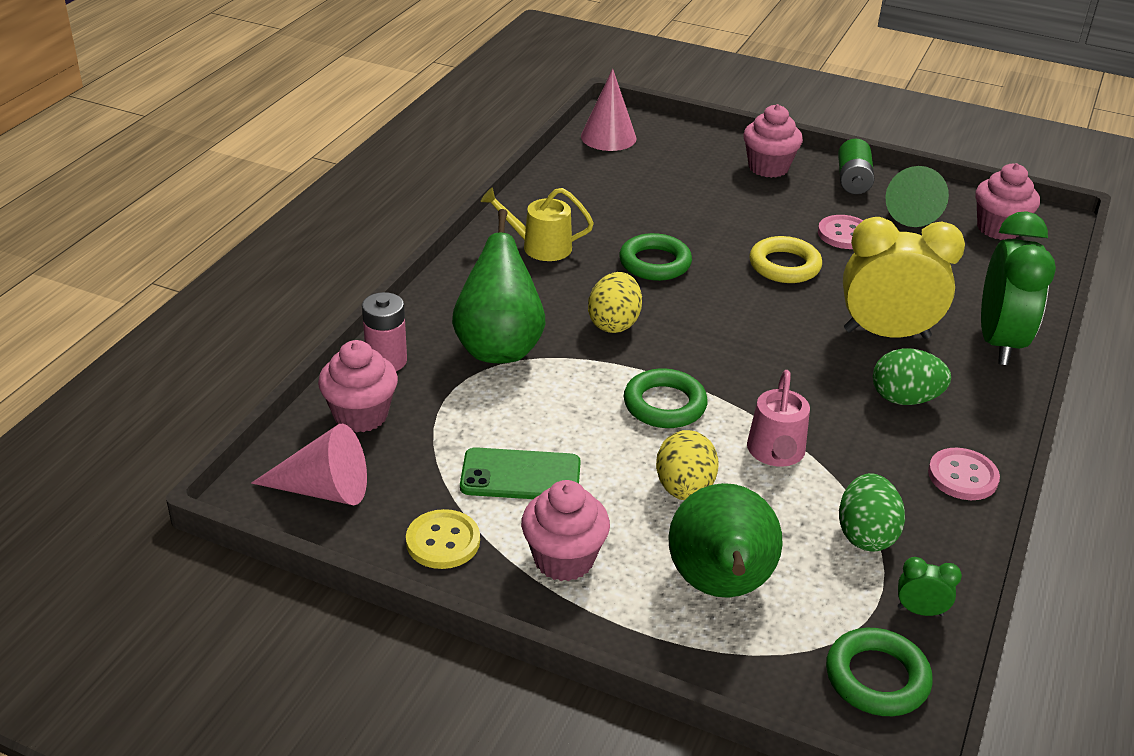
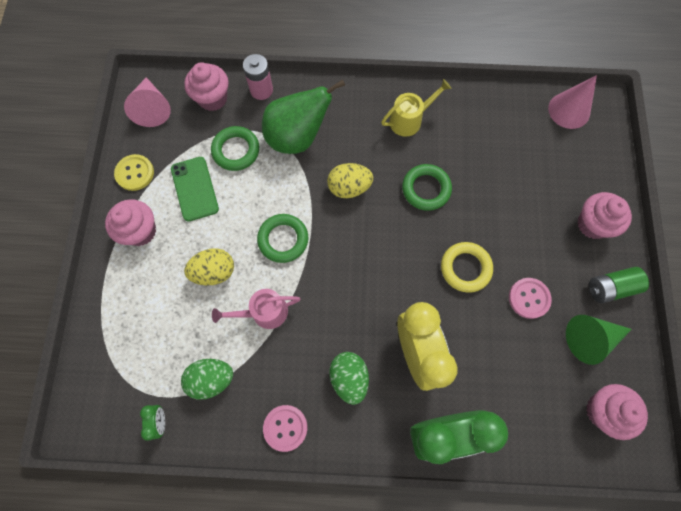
camera: 70 degrees right, 35 degrees up
yellow watering can [481,188,594,261] -> yellow watering can turned 75 degrees clockwise [381,79,451,137]
green pear [668,483,783,598] -> none
green ring [826,628,933,716] -> green ring moved to [211,126,259,171]

